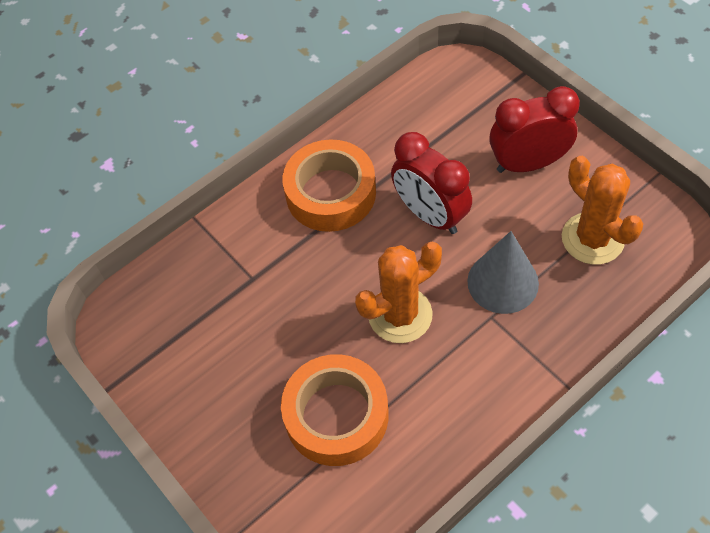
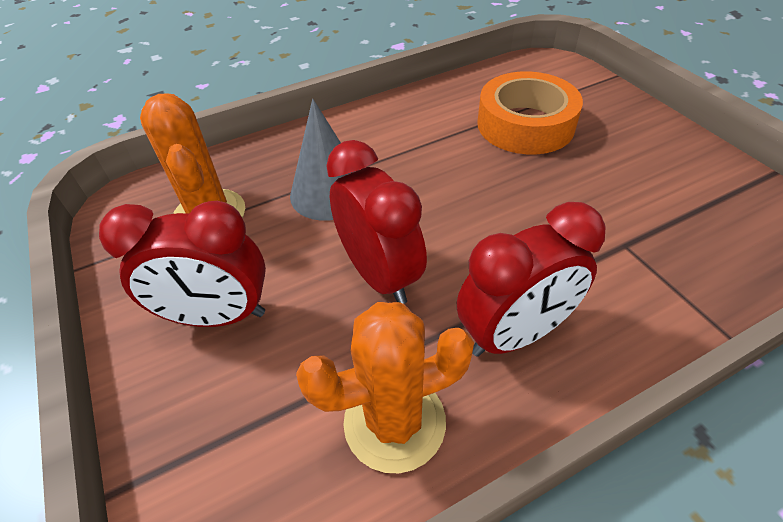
camera: 170 degrees left, 10 degrees down
orange tape [282,139,376,232] -> red clock [457,202,606,357]
orange cactus [355,242,442,343] -> orange cactus moved to [296,302,474,473]

